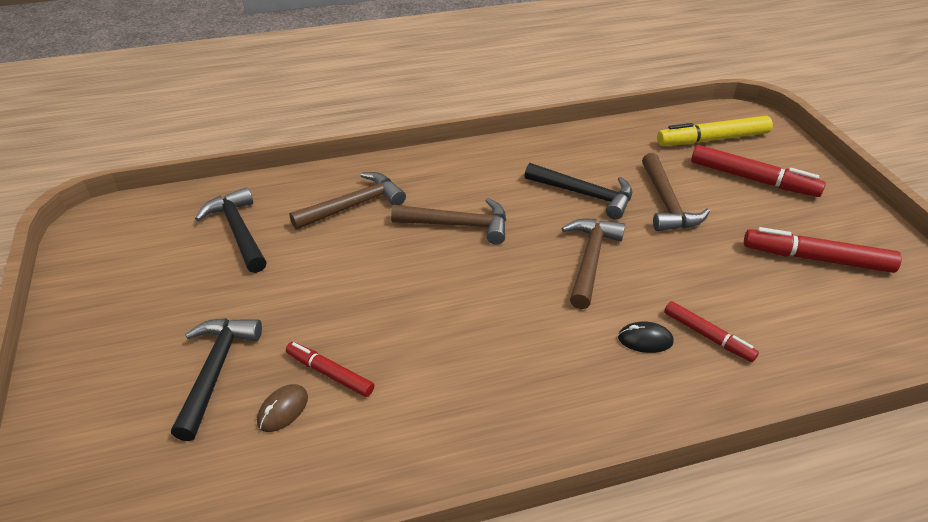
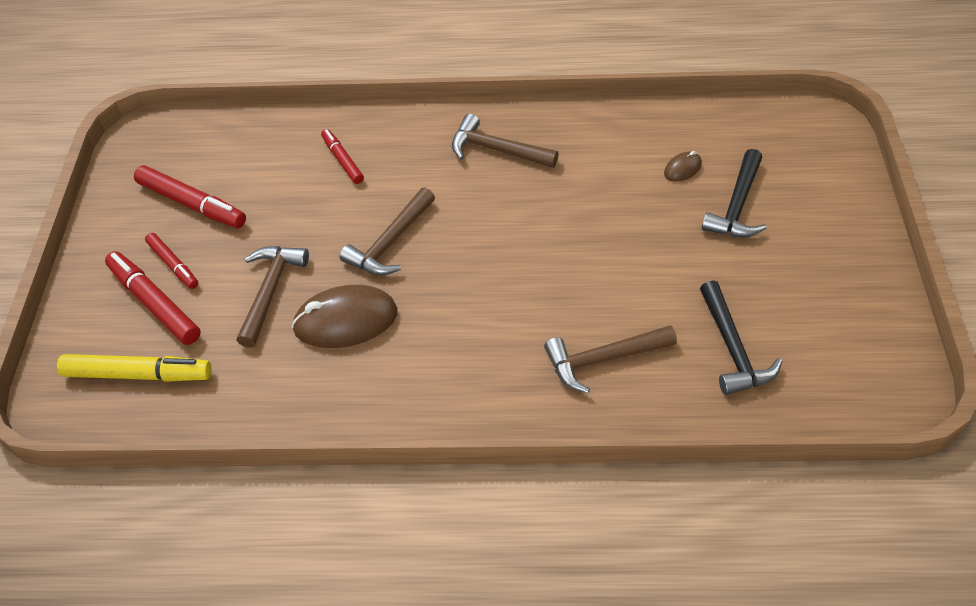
camera: 160 degrees left, 10 degrees up
red marker [286,342,374,397] -> red marker moved to [145,233,199,289]
brown hammer [391,198,506,245] -> brown hammer moved to [452,113,559,168]
black hammer [525,163,632,220] -> brown mouse [292,285,398,348]
black mouse [618,321,674,353] -> none

